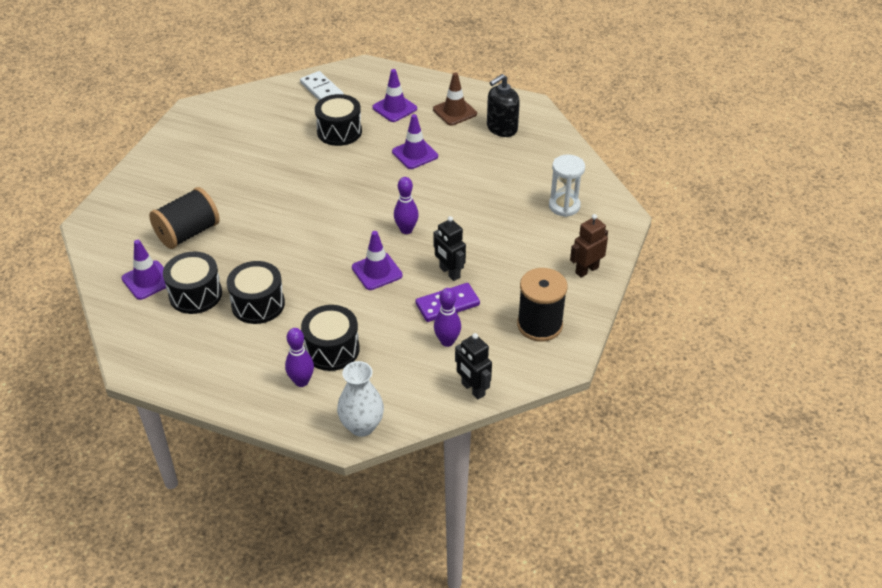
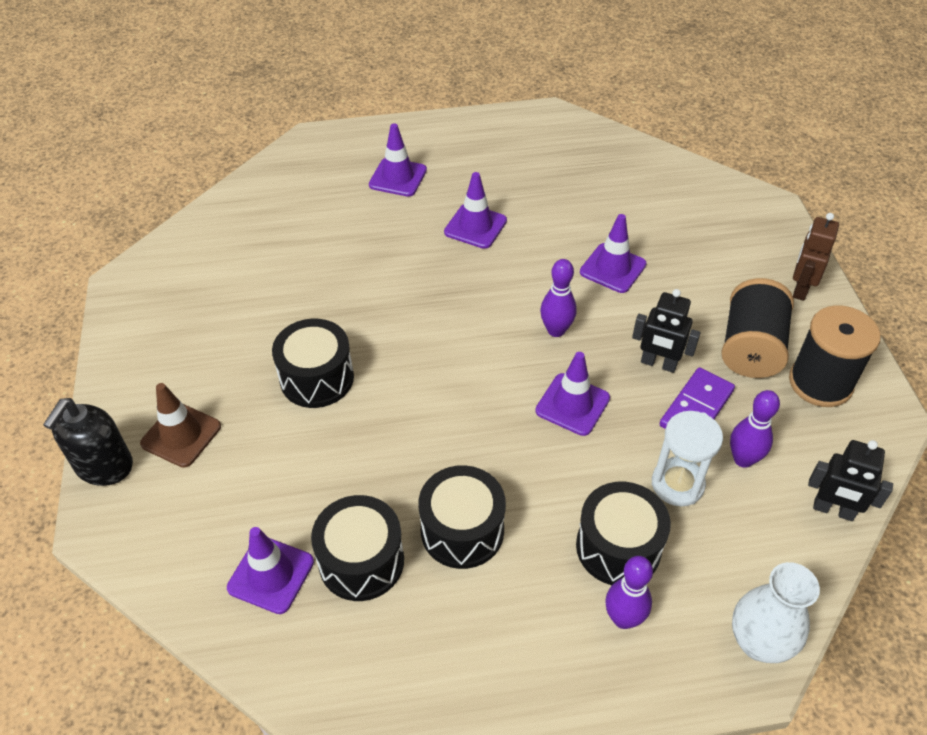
camera: 30 degrees left, 5 degrees up
black spool [149,187,220,249] -> black spool moved to [721,278,794,378]
white domino [300,71,344,100] -> none
black drum [315,94,362,146] -> black drum moved to [272,319,354,408]
brown traffic cone [433,73,477,126] -> brown traffic cone moved to [140,383,221,468]
black soap dispenser [487,74,520,137] -> black soap dispenser moved to [43,398,133,486]
white hourglass [549,155,585,217] -> white hourglass moved to [652,411,723,506]
none -> purple traffic cone [580,214,647,293]

